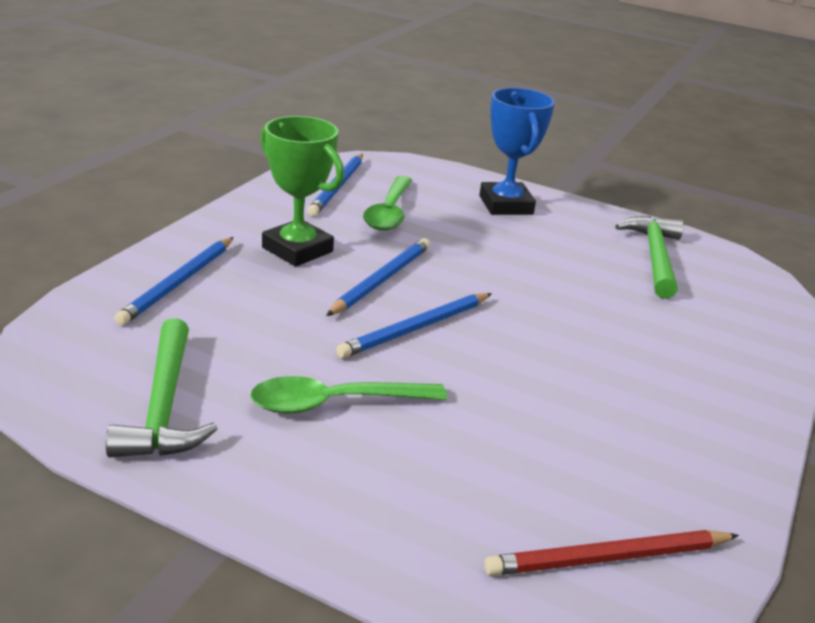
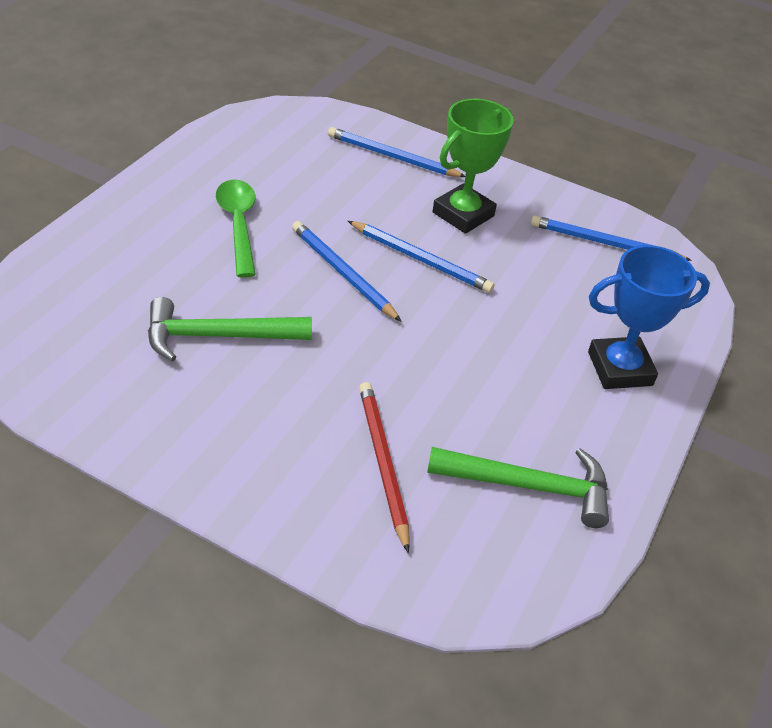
camera: 90 degrees right, 15 degrees up
green hammer [106,318,218,457] -> green hammer moved to [148,297,312,361]
green spoon [363,176,412,231] -> none
red pencil [484,530,739,576] -> red pencil moved to [359,382,410,553]

